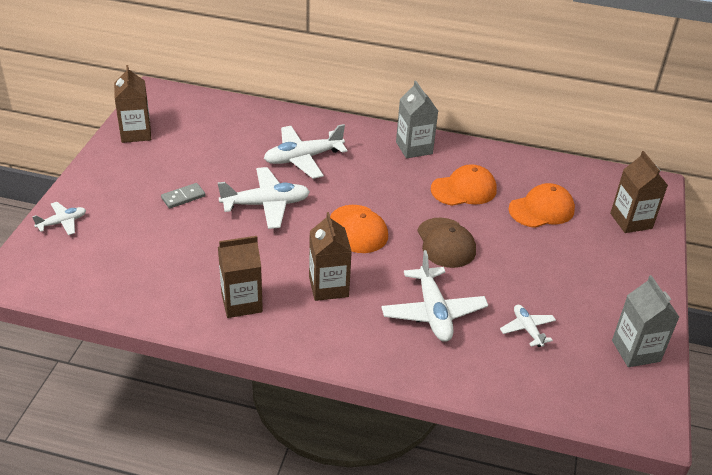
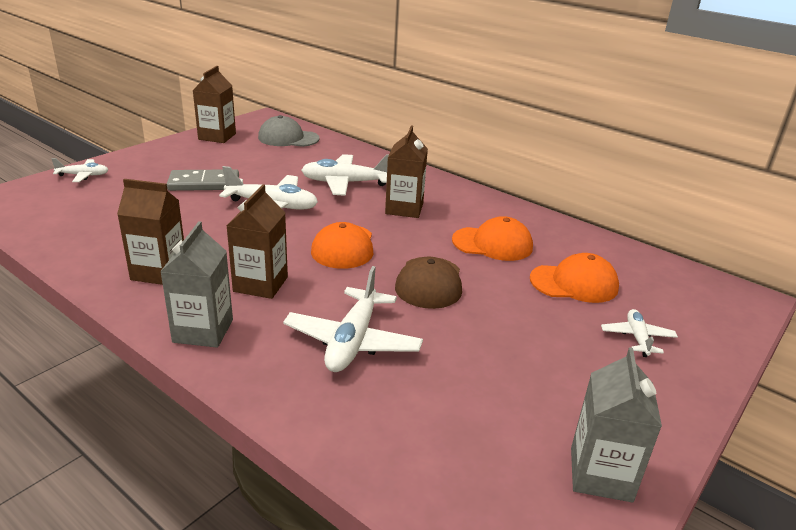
camera: 25 degrees right, 10 degrees down
grey domino [161,183,205,209] -> grey domino [167,169,239,191], size x1.62
grey carton [396,81,438,158] -> grey carton moved to [160,221,233,348]
white plane [500,305,556,347] -> white plane moved to [601,309,678,357]
brown carton [610,151,668,233] -> brown carton moved to [385,125,428,218]
none -> grey cap [258,115,320,147]

